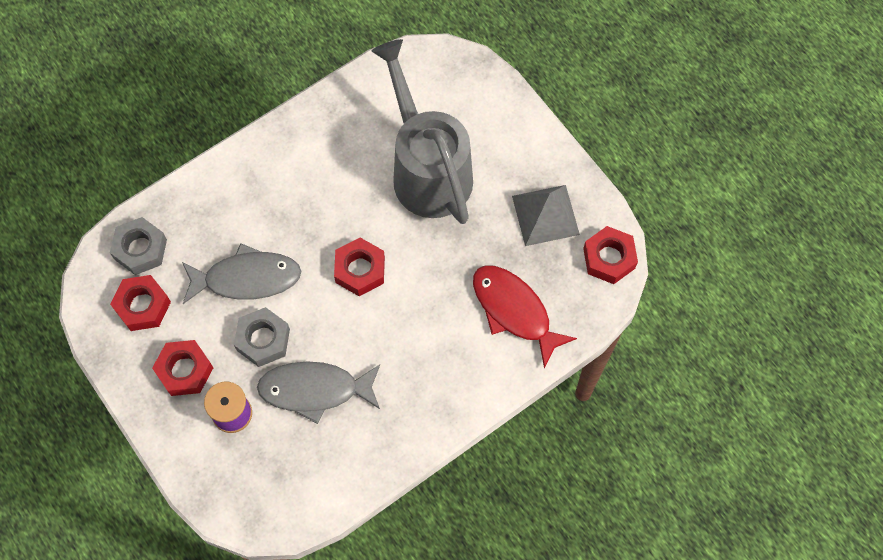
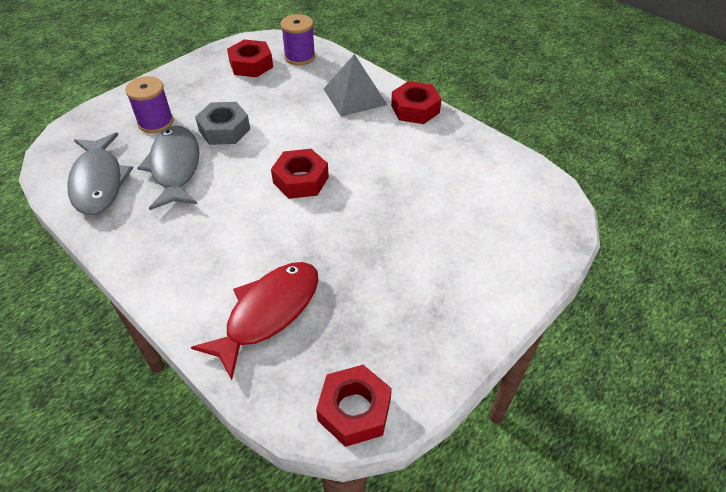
camera: 80 degrees right, 20 degrees down
grey nut [110,217,167,275] -> purple spool [281,14,315,65]
red nut [152,340,213,396] -> red nut moved to [391,81,442,124]
grey fish [182,243,301,304] -> grey fish moved to [67,132,133,215]
grey watering can [372,39,473,224] -> none
grey pyramid [512,185,580,246] -> grey pyramid moved to [324,54,387,117]

